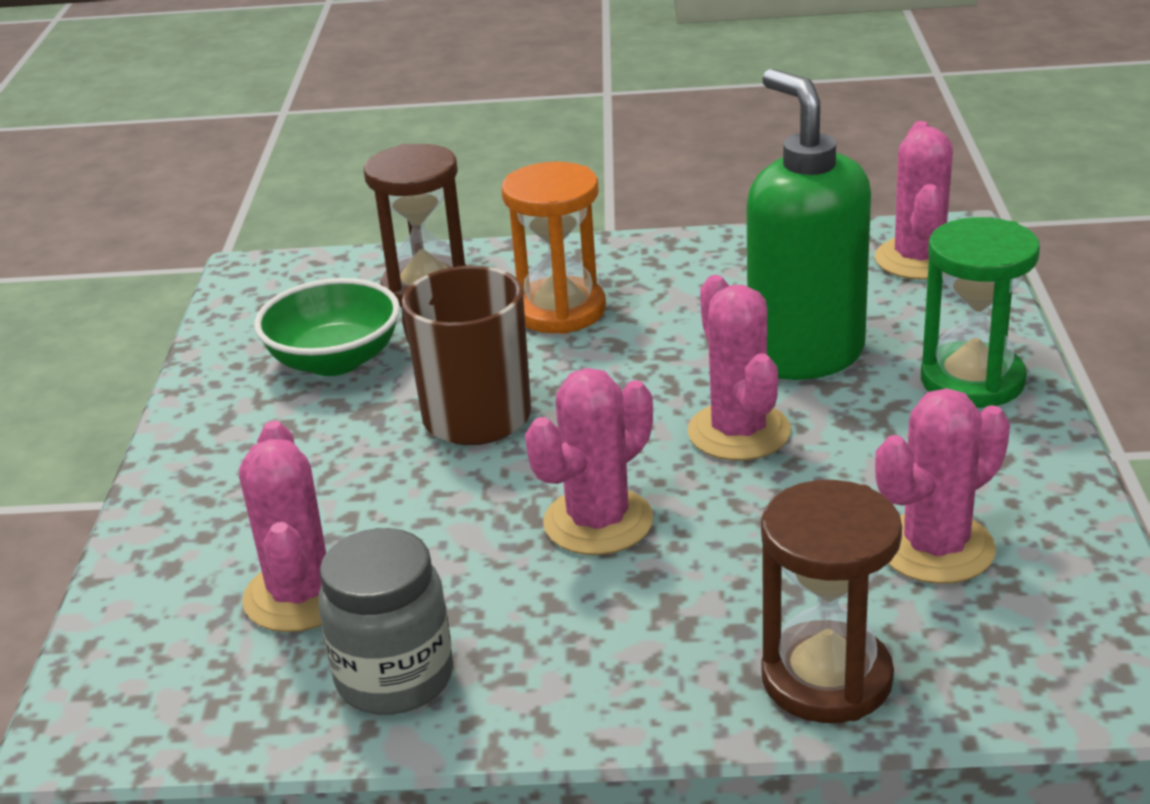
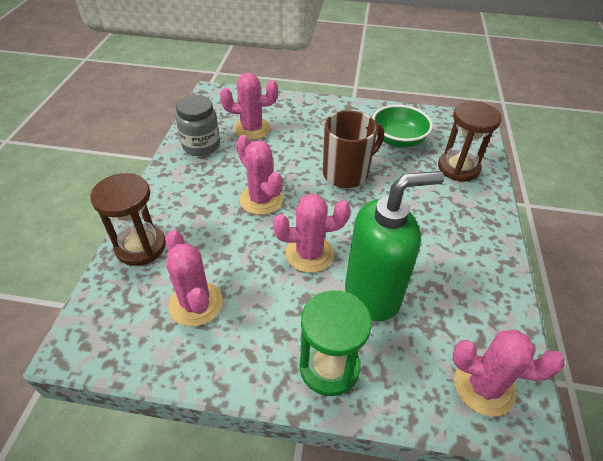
camera: 95 degrees right, 15 degrees up
orange hourglass [501,162,606,334] -> none

